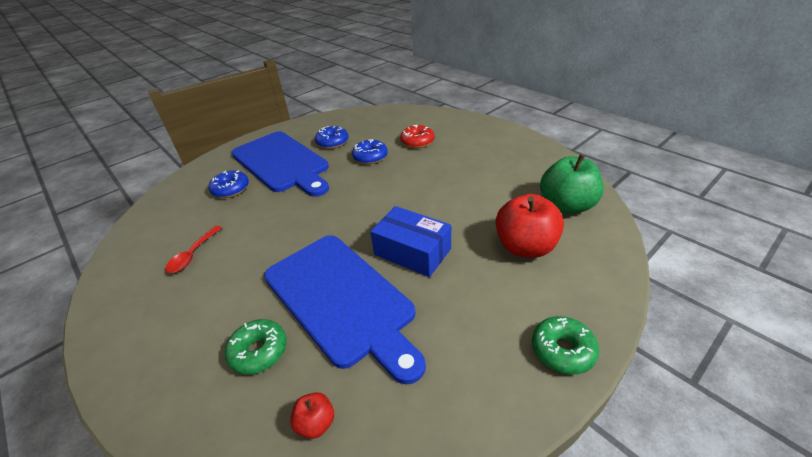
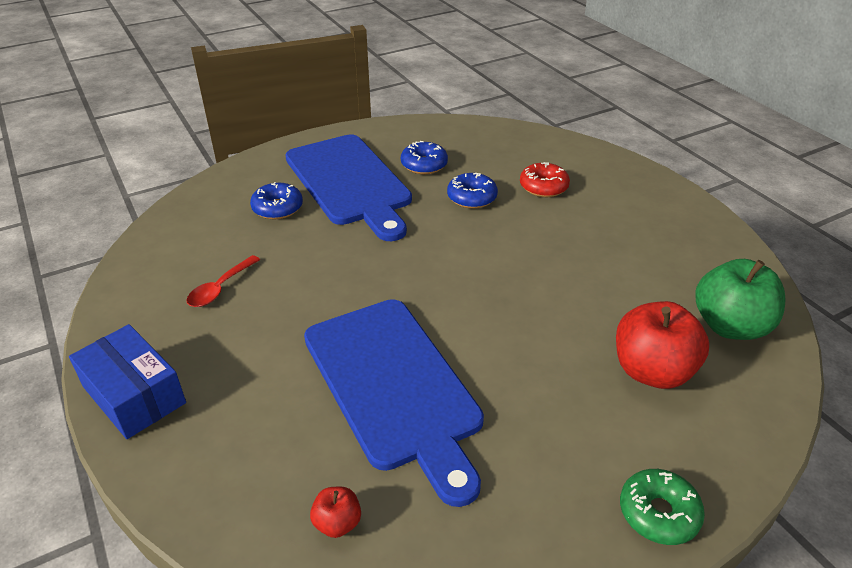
camera: 10 degrees right, 0 degrees up
green donut [225,319,287,375] -> none
blue box [370,206,451,277] -> blue box moved to [69,324,186,439]

